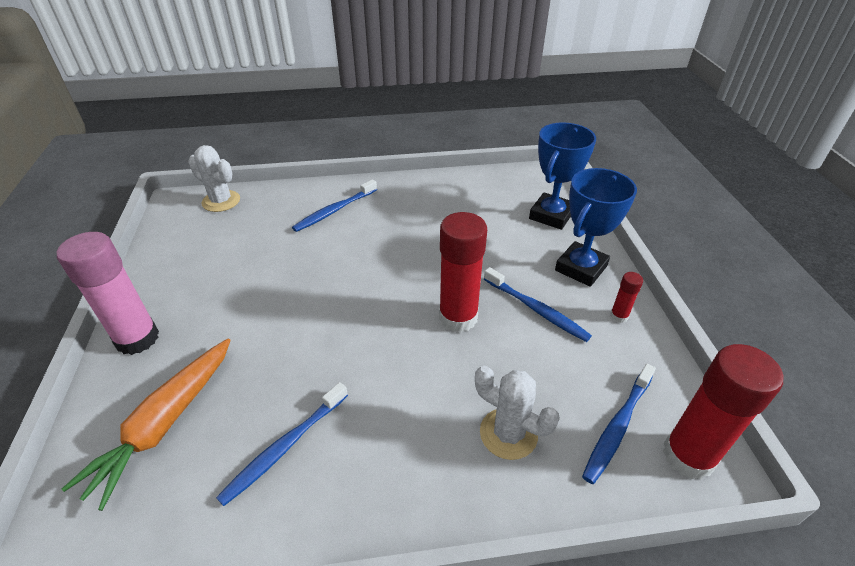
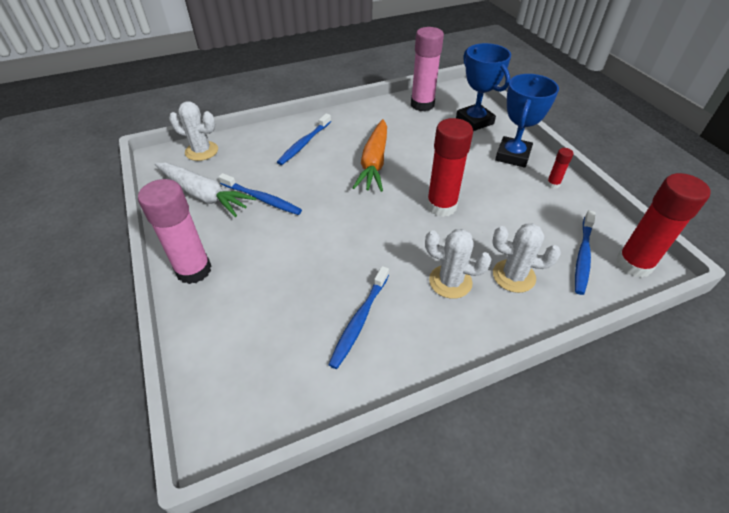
camera: 15 degrees left, 5 degrees up
orange carrot [62,338,231,511] -> orange carrot moved to [353,119,387,192]
blue toothbrush [484,267,592,342] -> blue toothbrush moved to [219,173,302,215]
blue trophy [529,123,596,230] -> blue trophy turned 45 degrees counterclockwise [456,43,511,131]
none -> white carrot [155,163,256,217]
none -> pink glue stick [411,27,444,111]
none -> white cactus [425,229,491,299]

